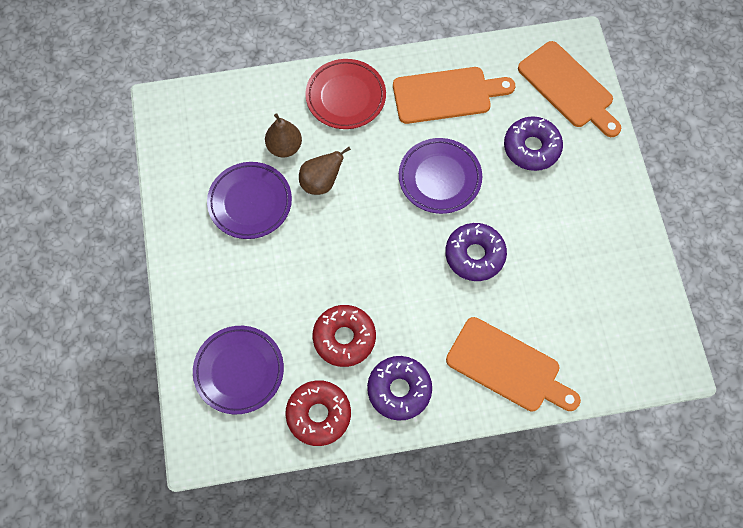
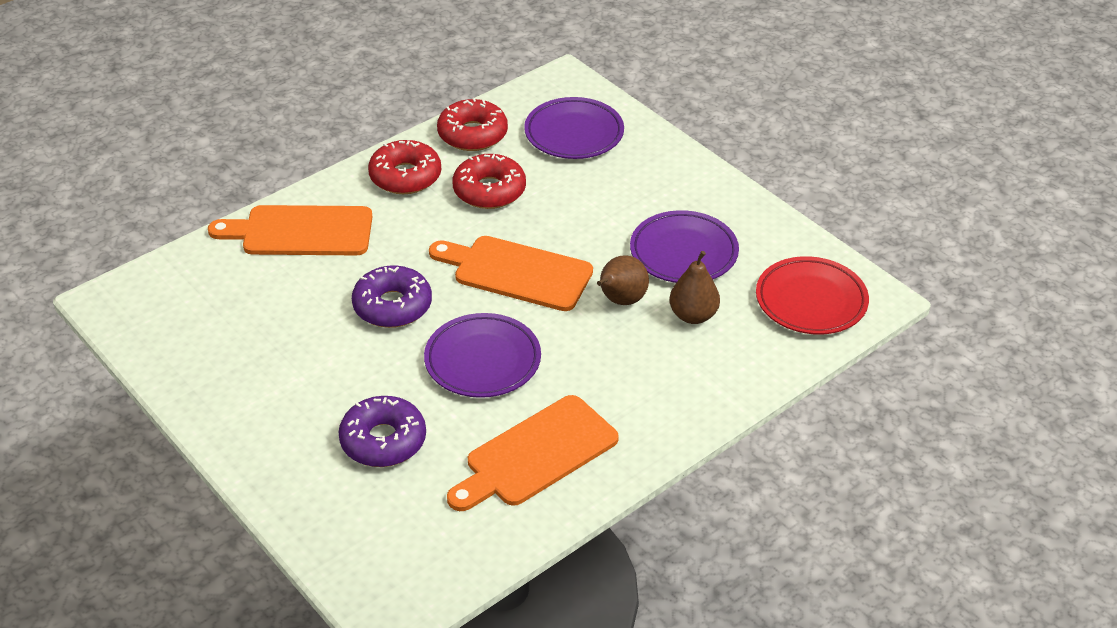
camera: 150 degrees right, 25 degrees down
red plate [305,59,386,129] -> red plate moved to [756,256,869,334]
purple donut [367,356,432,420] -> red donut [368,140,441,194]
orange cutting board [518,41,621,137] -> orange cutting board moved to [429,236,593,311]

